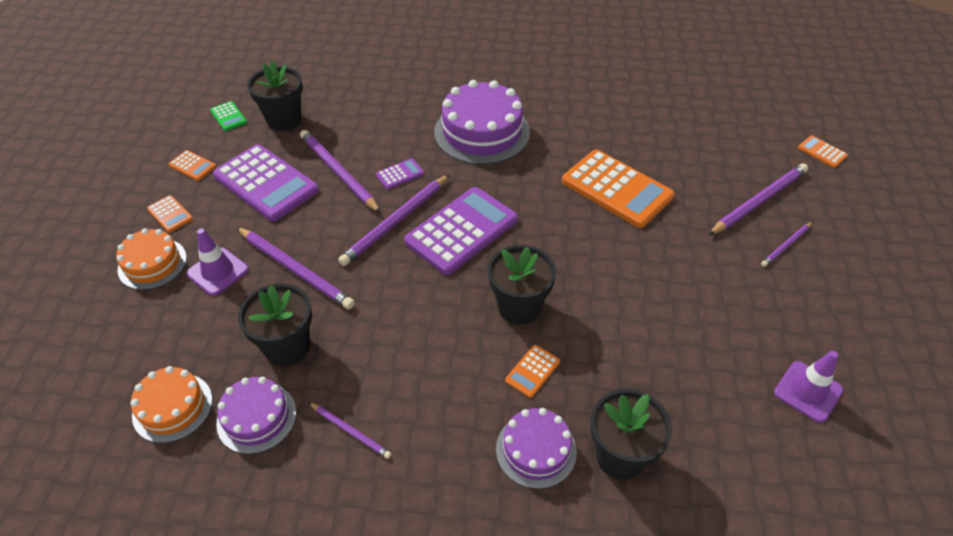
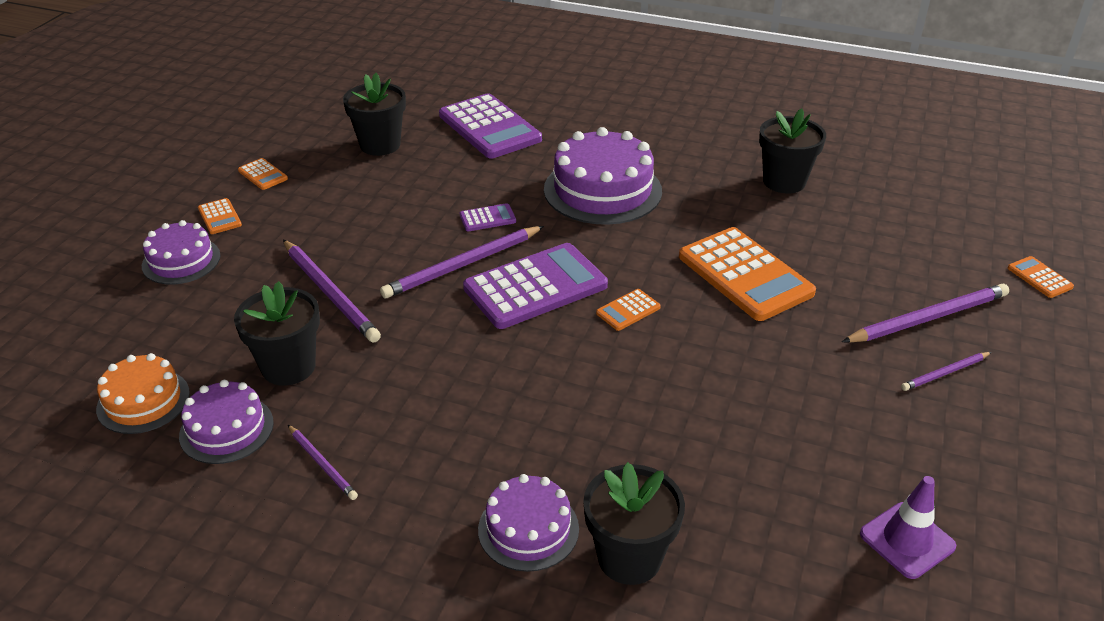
camera: 15 degrees right, 10 degrees down
orange cake [116,228,187,290] -> purple cake [142,220,221,285]
purple traffic cone [186,228,249,296] -> none
green calculator [210,101,247,131] -> none
purple calculator [213,144,319,221] -> purple calculator moved to [439,93,542,159]
purple pencil [300,130,381,213] -> none
black flower pot [488,245,556,324] -> black flower pot moved to [759,109,826,193]
orange calculator [505,345,560,398] -> orange calculator moved to [596,289,661,331]

